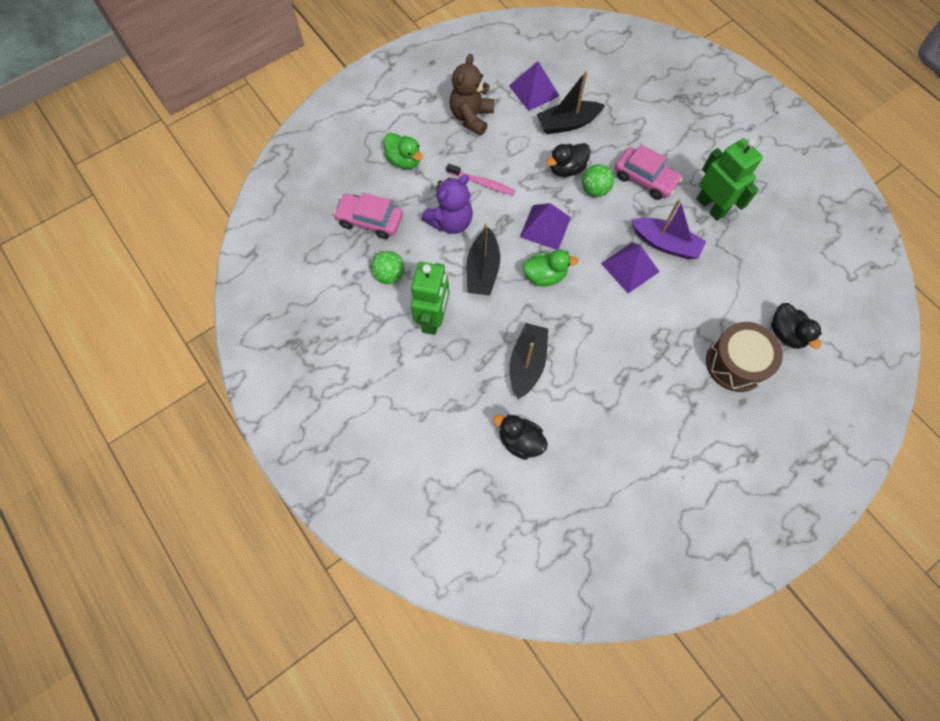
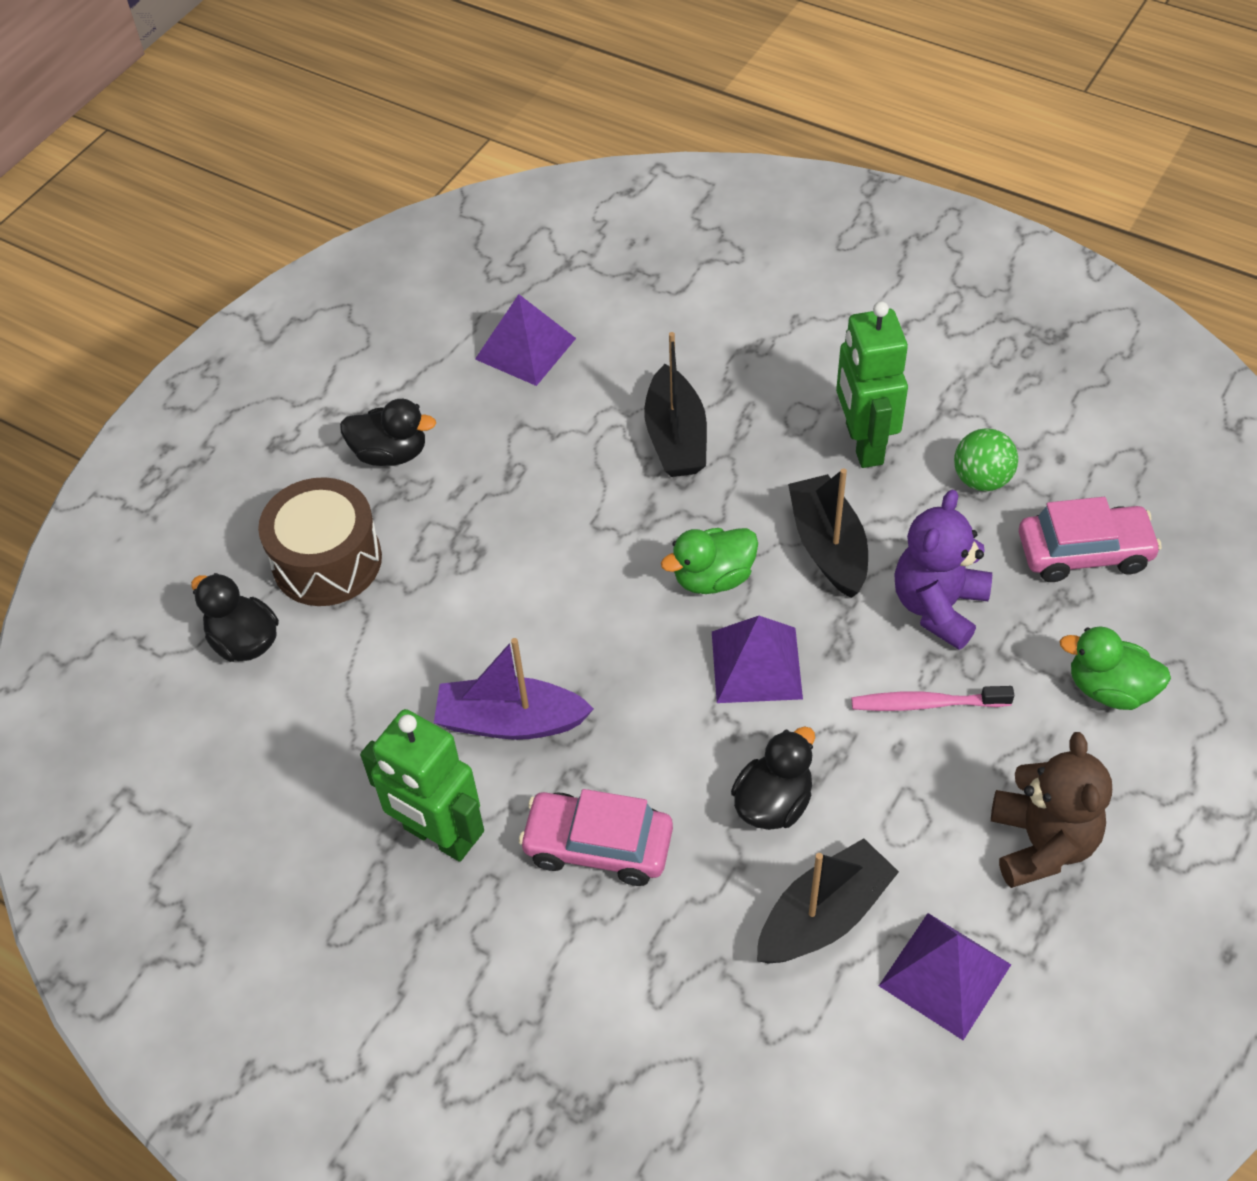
camera: 160 degrees right, 15 degrees down
black duck [493,414,548,460] -> black duck moved to [340,399,436,466]
green ball [582,164,614,197] -> none
purple pyramid [601,242,659,294] -> purple pyramid moved to [475,294,576,386]

